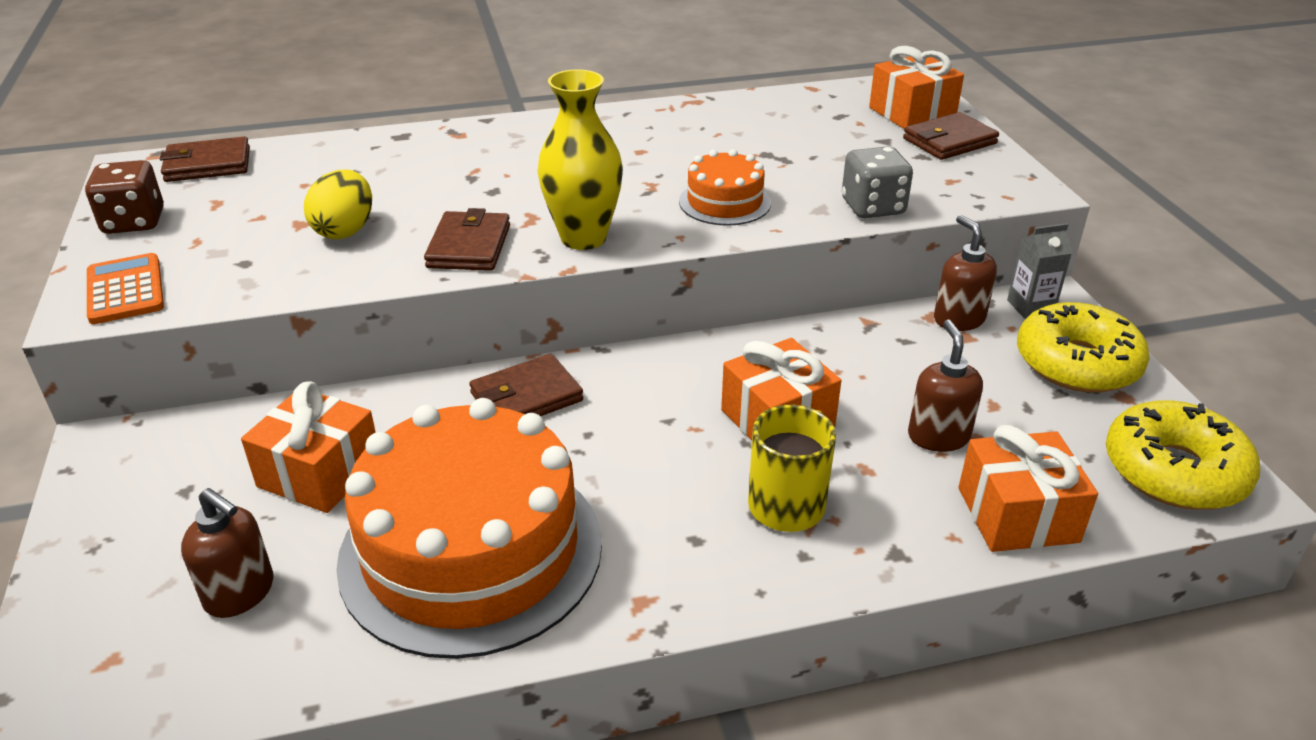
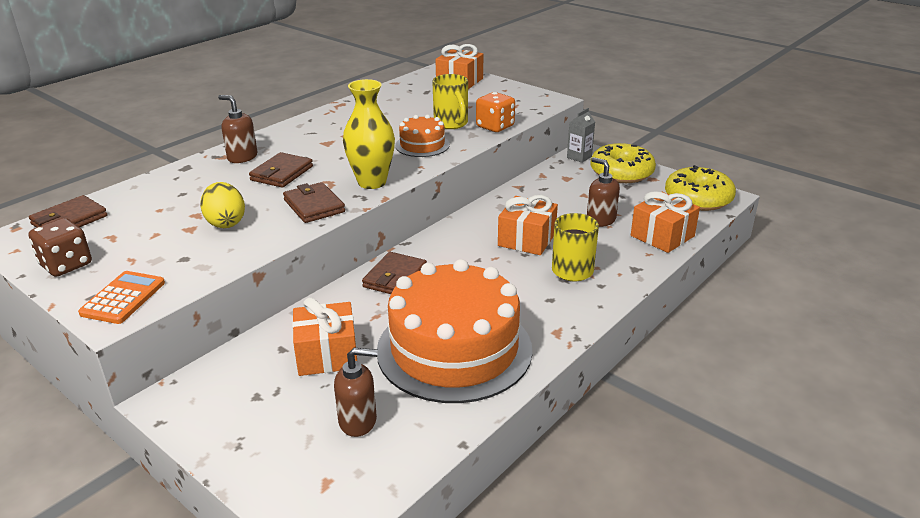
camera: 35 degrees left, 5 degrees down
orange calculator [87,253,164,324] -> orange calculator turned 75 degrees clockwise [78,271,165,324]
grey dice [842,146,913,218] -> orange dice [476,92,515,132]
brown wallet [903,112,999,160] -> brown wallet moved to [249,152,313,188]
brown soap dispenser [934,215,997,331] -> brown soap dispenser moved to [218,95,258,163]
none -> yellow mug [432,74,468,129]

